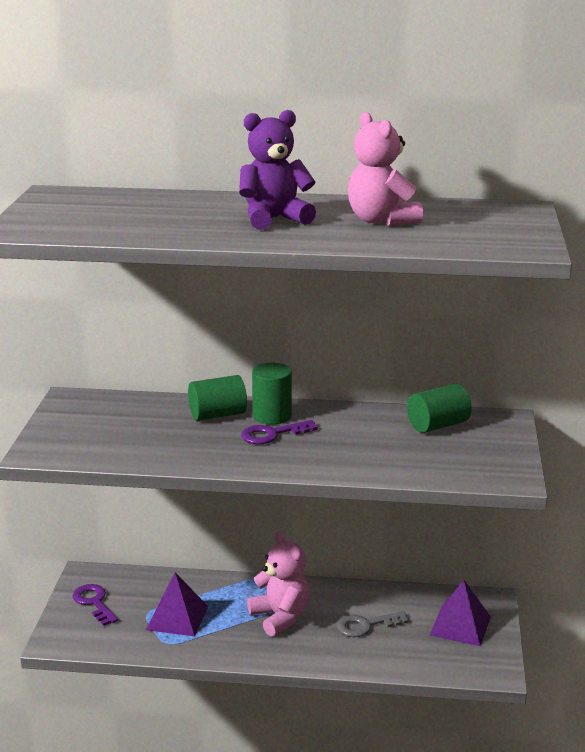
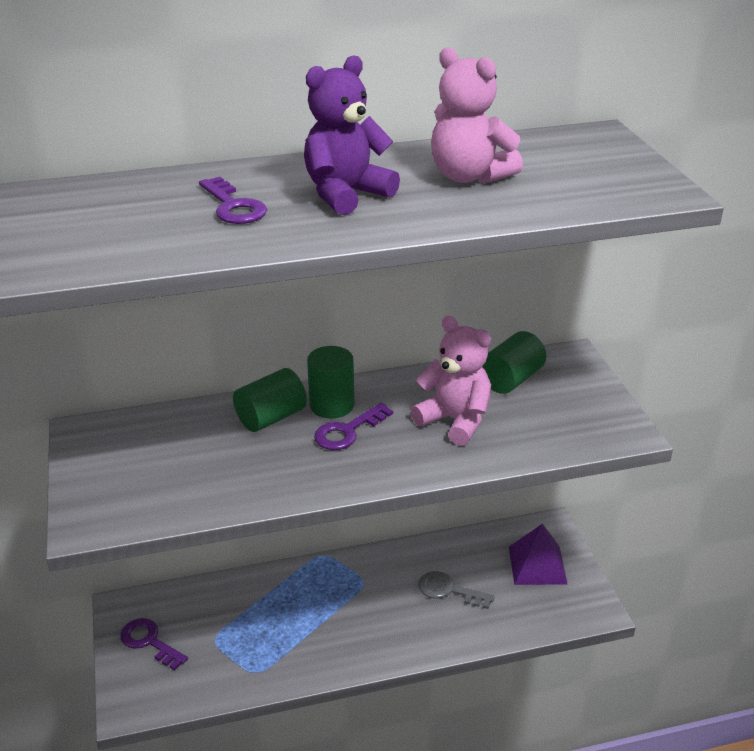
camera: 20 degrees left, 10 degrees up
purple pyramid [146,572,208,636] -> none
pink teddy bear [247,531,310,637] -> pink teddy bear moved to [411,316,491,446]
grey key [337,611,409,637] -> grey key turned 60 degrees clockwise [418,571,495,609]
none -> purple key [199,177,267,224]

